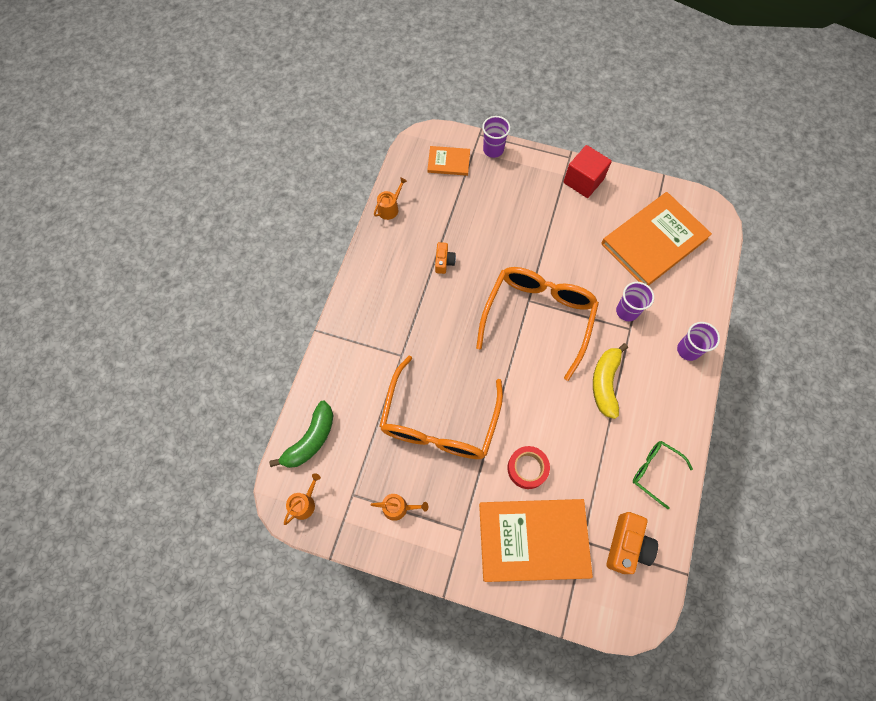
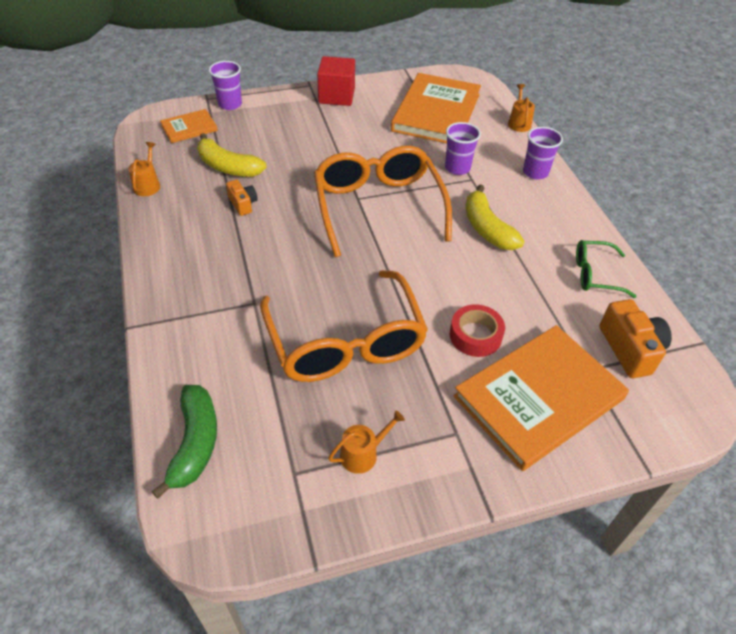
camera: 35 degrees left, 20 degrees down
orange watering can [284,473,321,525] -> orange watering can moved to [508,84,535,132]
none -> yellow banana [197,133,267,177]

